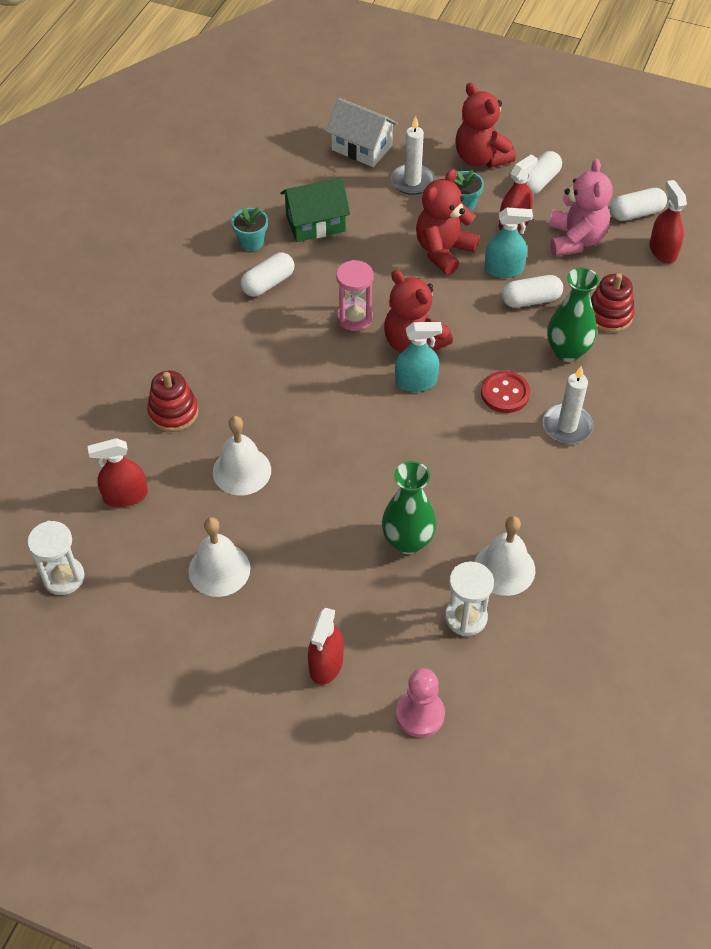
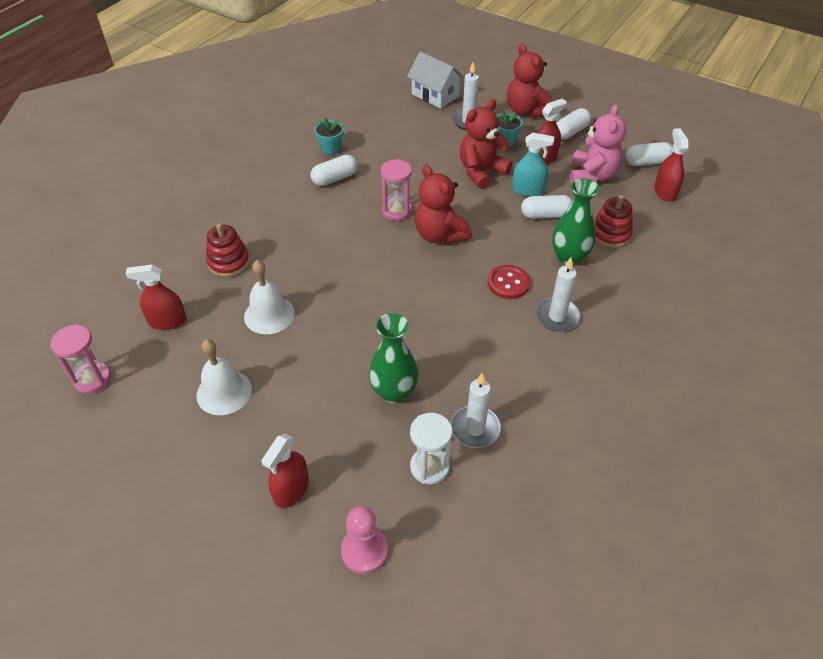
camera: 10 degrees right, 5 degrees down
white hourglass [27,521,85,595] -> pink hourglass [50,324,111,394]
green house [281,177,350,242] -> none
turquoise spray bottle [395,322,442,392] -> none
white bell [474,516,535,596] -> white candle [450,373,501,448]

